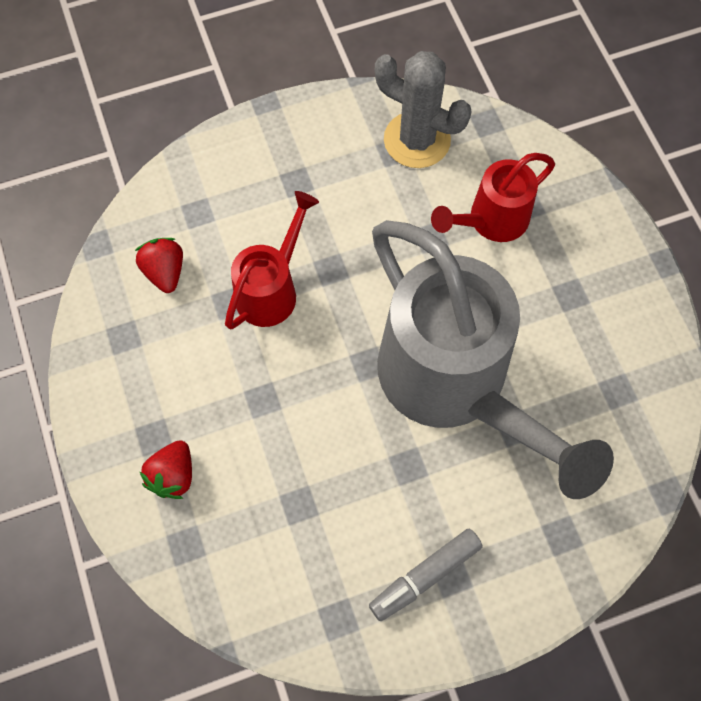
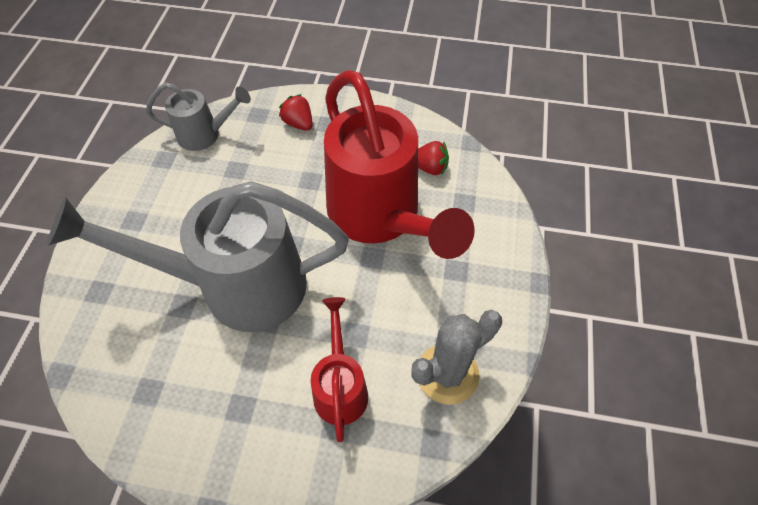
camera: 120 degrees right, 10 degrees down
red watering can [225,191,319,329] -> red watering can [324,70,475,259], size x2.03
grey marker [369,529,483,621] -> none
none -> grey watering can [146,82,251,151]

